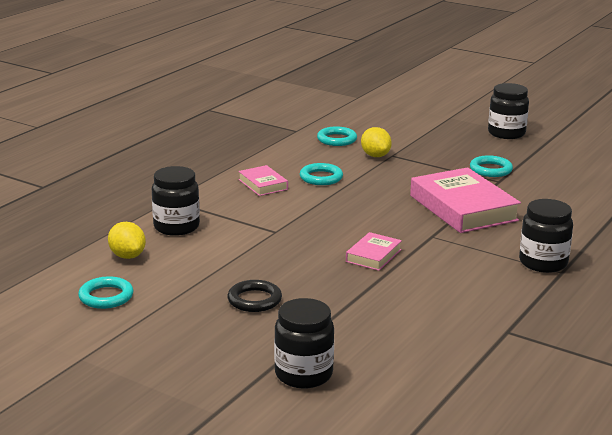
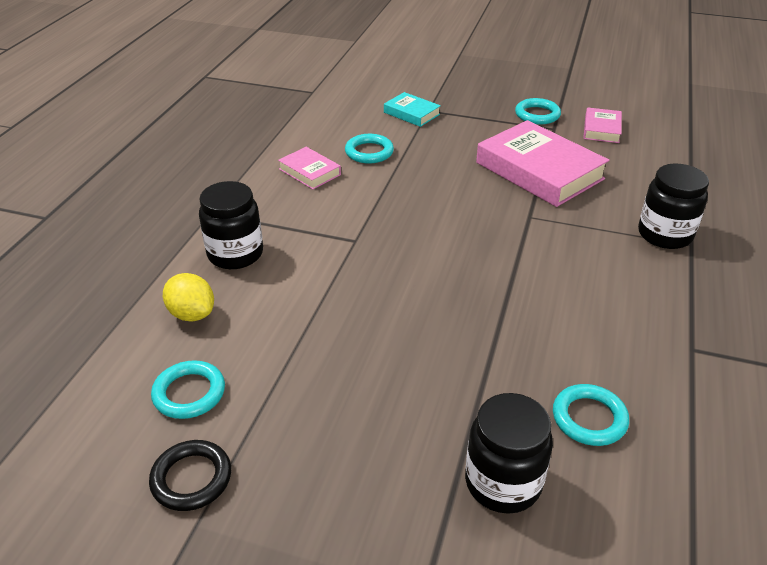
camera: 15 degrees left, 15 degrees up
black ring [227,280,282,312] -> black ring moved to [149,440,231,511]
turquoise ring [317,126,357,146] -> turquoise ring moved to [553,384,629,446]
pink book [346,232,402,271] -> pink book moved to [583,107,622,143]
yellow lemon [361,127,392,157] -> turquoise book [384,92,441,127]
black jar [488,83,529,139] -> none

